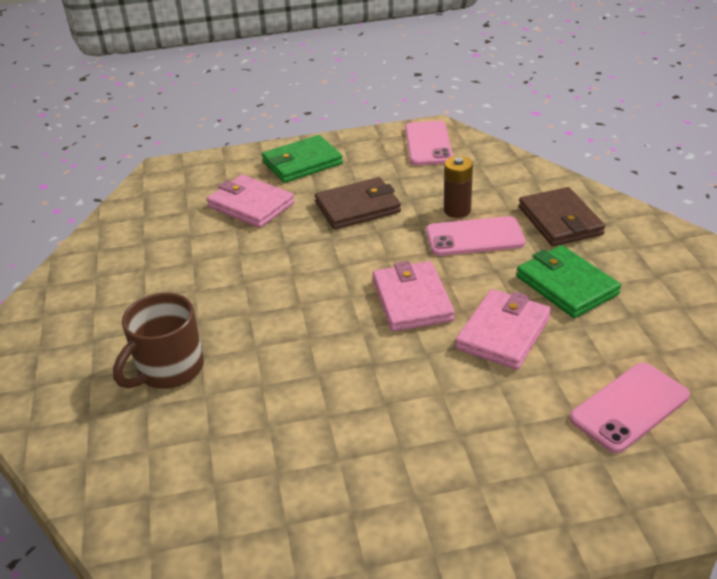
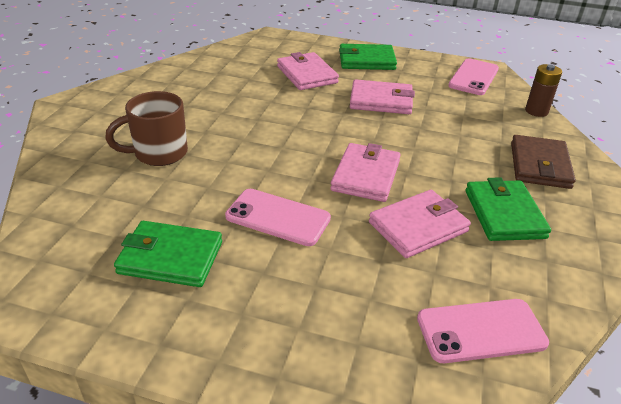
camera: 25 degrees right, 0 degrees up
brown wallet [315,177,401,229] -> pink wallet [350,79,415,114]
pink phone [426,216,525,256] -> pink phone moved to [225,189,331,246]
brown battery [444,156,473,218] -> brown battery moved to [525,64,562,117]
none -> green wallet [114,221,222,287]

